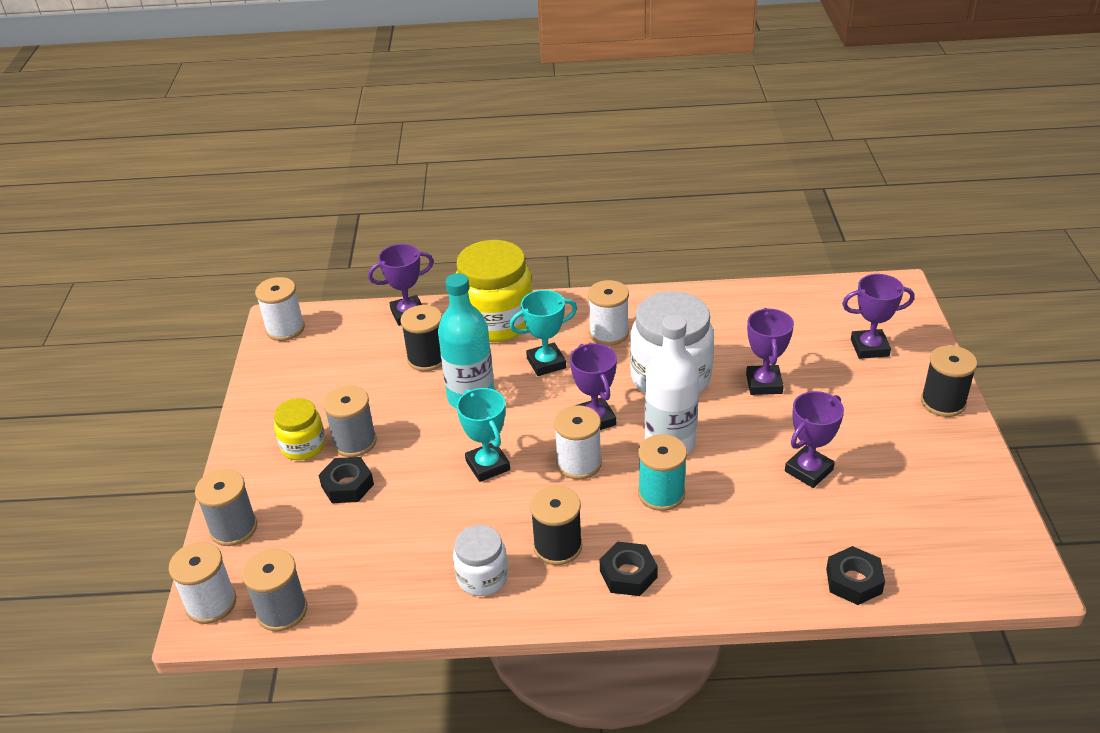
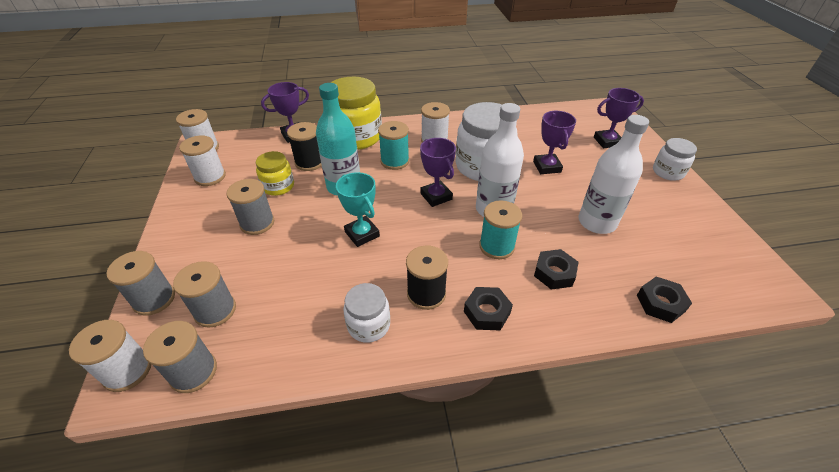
camera: 10 degrees left, 5 degrees up
yellow jar [274,398,326,460] -> yellow jar moved to [256,151,294,196]
black nut [319,457,374,503] -> black nut moved to [534,249,578,290]
turquoise trophy [509,290,577,376] -> turquoise spool [378,121,409,170]
white spool [554,405,602,480] -> white spool moved to [179,136,226,186]
purple trophy [785,391,844,488] -> white bottle [579,115,649,234]
black spool [921,345,977,417] -> white jar [653,138,697,181]
none -> grey spool [173,261,236,328]

